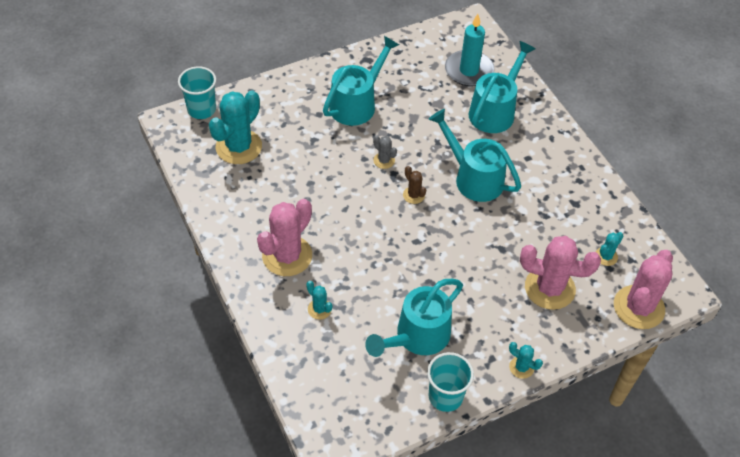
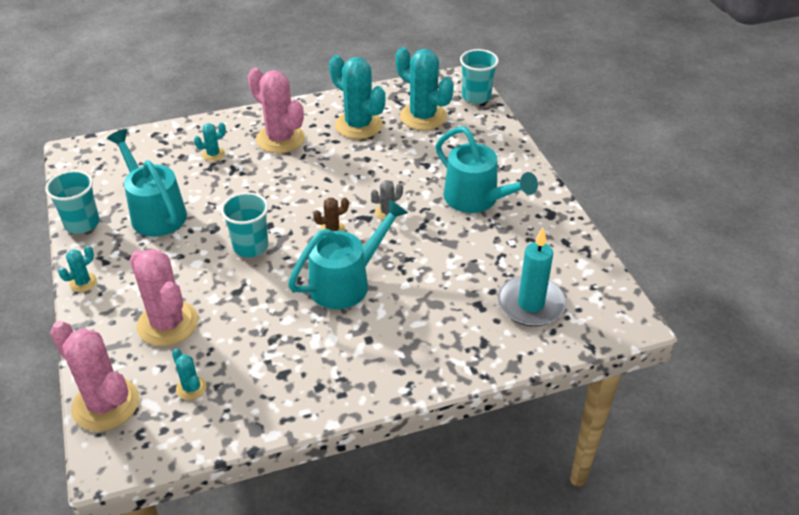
camera: 100 degrees right, 10 degrees down
turquoise watering can [469,41,535,133] -> none
pink cactus [520,236,601,310] -> pink cactus turned 60 degrees counterclockwise [130,249,199,346]
none -> turquoise cup [221,192,268,257]
none -> turquoise cactus [329,55,386,139]

